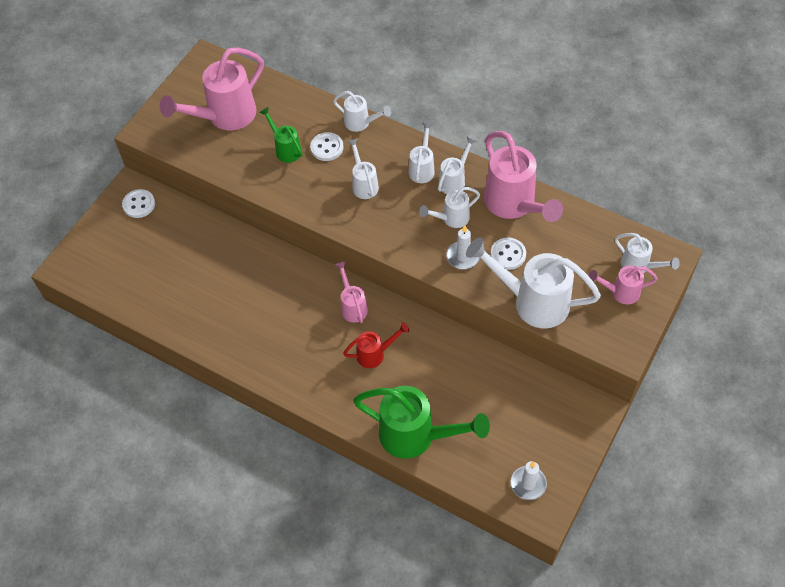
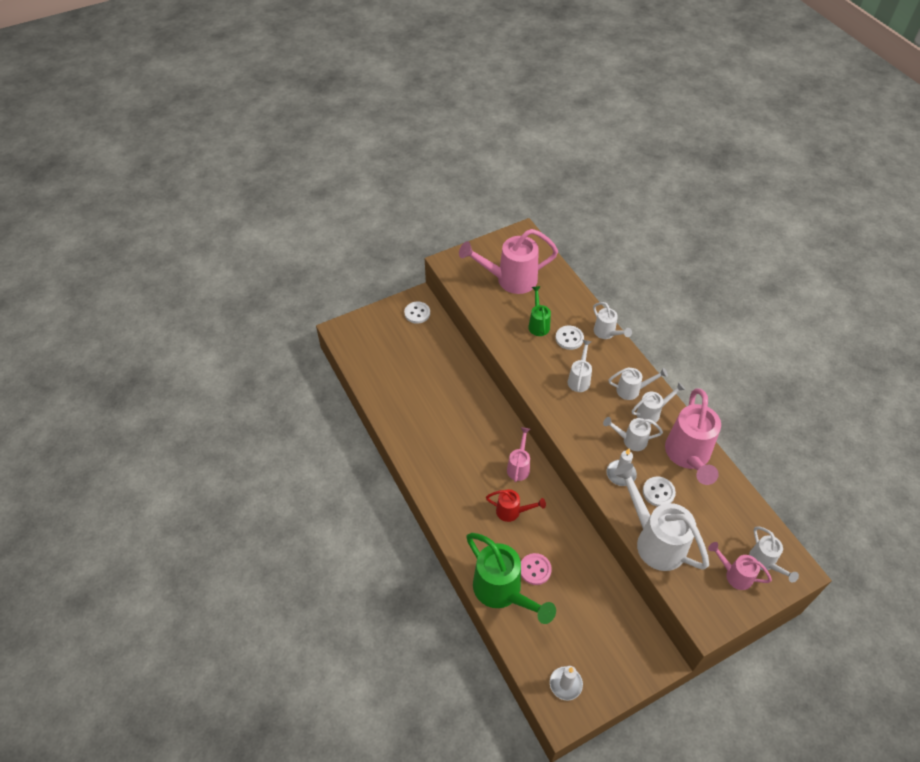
camera: 30 degrees right, 5 degrees down
white watering can [409,122,435,183] -> white watering can turned 45 degrees clockwise [609,367,668,400]
none -> pink button [521,553,552,585]

